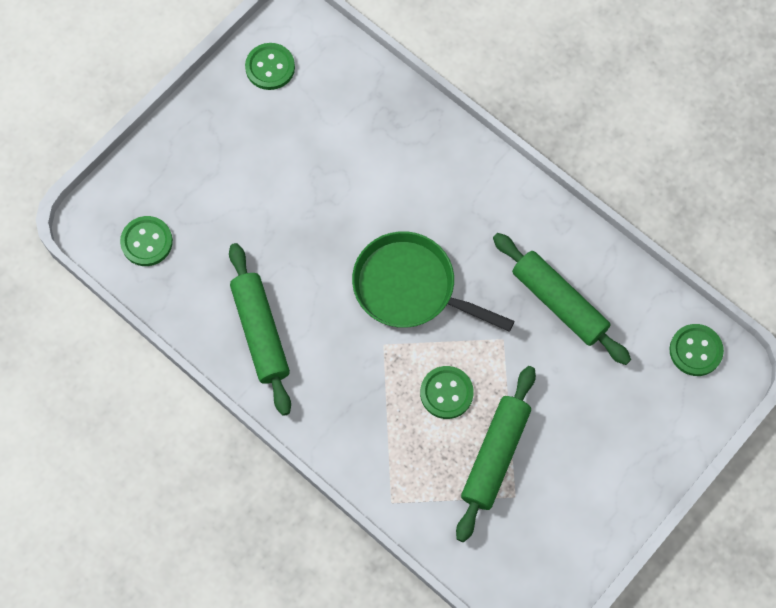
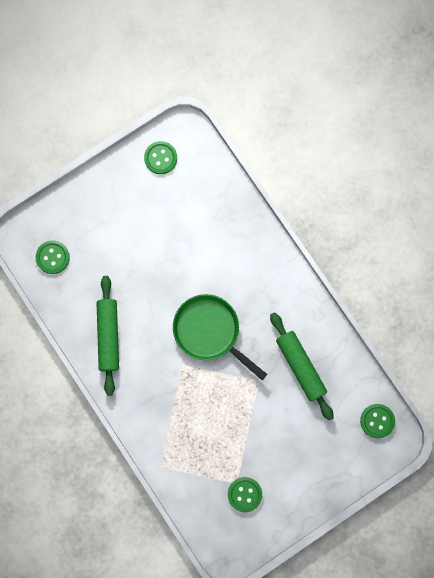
camera: 15 degrees right, 10 degrees up
green button [420,366,474,419] -> green button moved to [228,477,262,512]
green rolling pin [456,366,536,542] -> none

